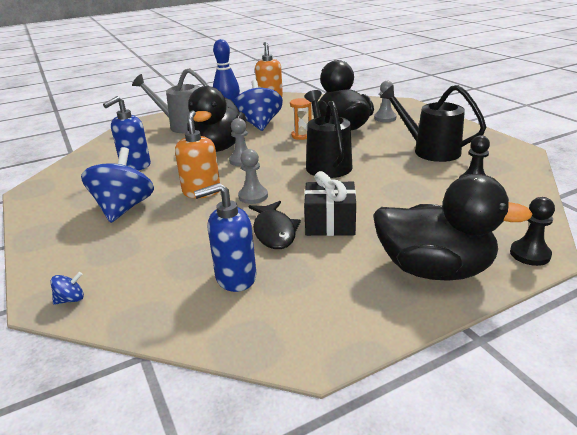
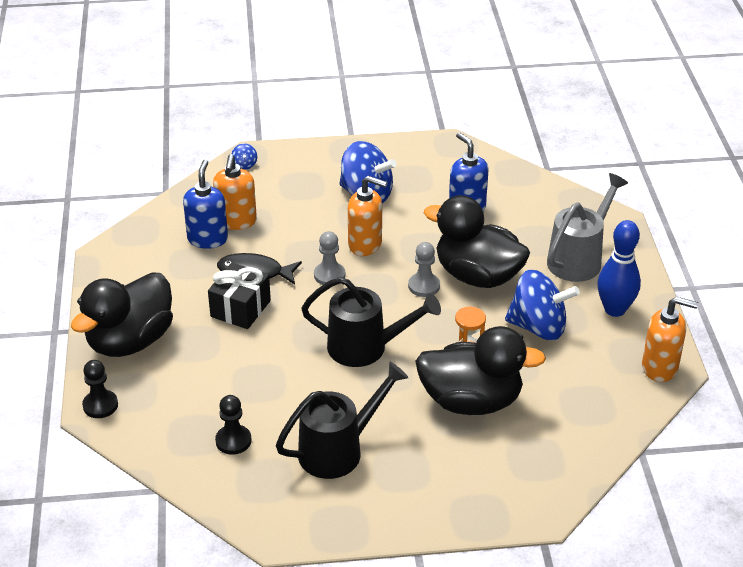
camera: 110 degrees right, 10 degrees up
grey pawn [374,81,397,122] -> none
none -> orange soap dispenser [213,154,257,230]

